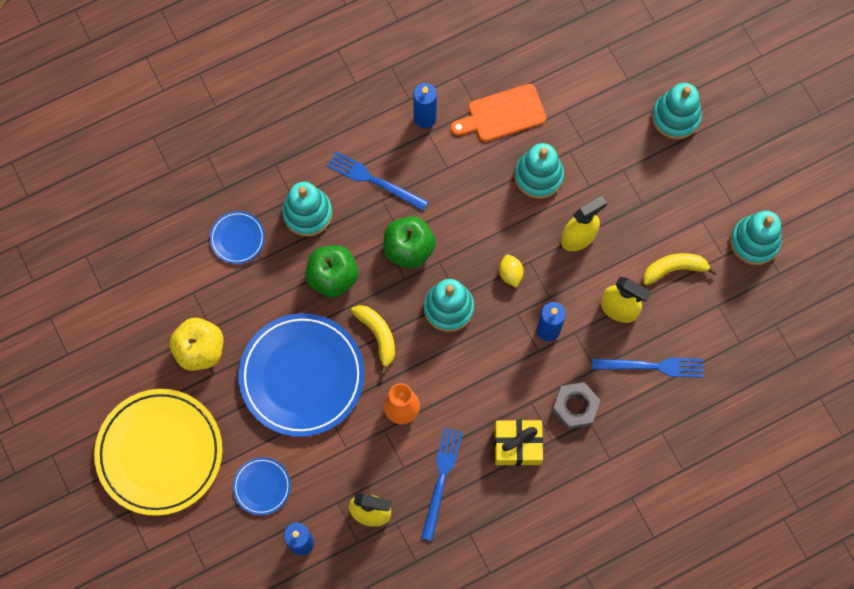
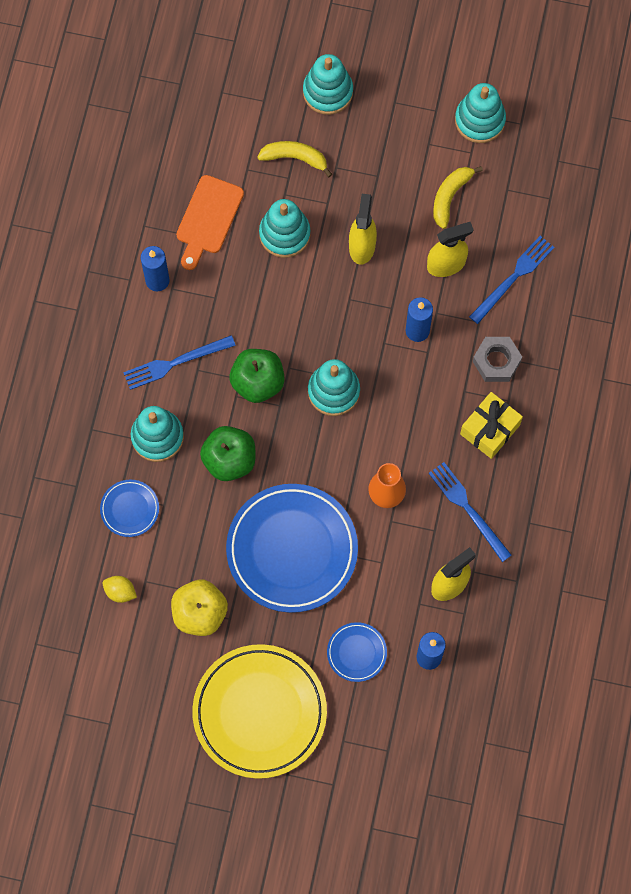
camera: 50 degrees left, 0 degrees up
yellow banana [351,305,395,375] -> yellow banana moved to [257,141,332,177]
yellow lemon [499,255,524,287] -> yellow lemon moved to [103,576,137,603]

